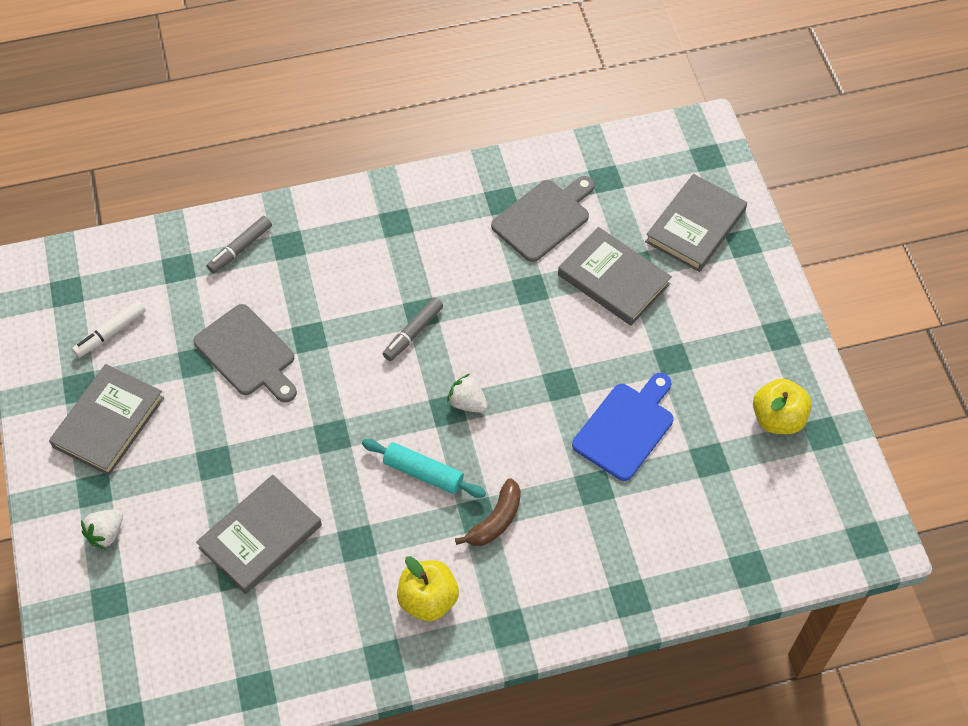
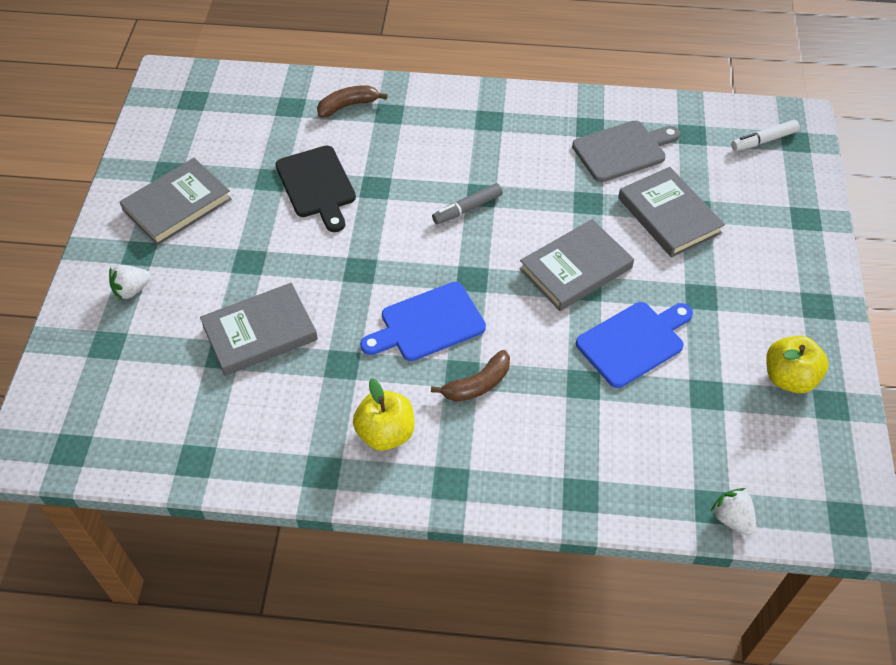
camera: 20 degrees right, 5 degrees down
white marker [72,300,146,358] -> white marker moved to [731,120,800,151]
grey cutting board [194,304,297,402] -> black cutting board [276,146,356,232]
grey marker [207,216,272,274] -> brown banana [317,85,388,118]
turquoise rolling pin [362,439,486,498] -> blue cutting board [360,282,486,361]
white strawberry [447,374,488,413] -> white strawberry moved to [711,488,756,536]
grey book [645,174,747,272] -> grey book moved to [519,219,634,311]

